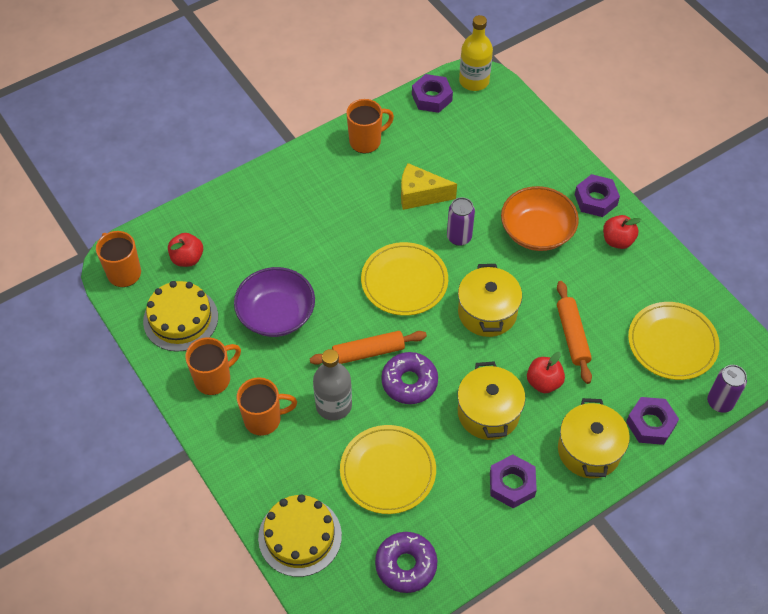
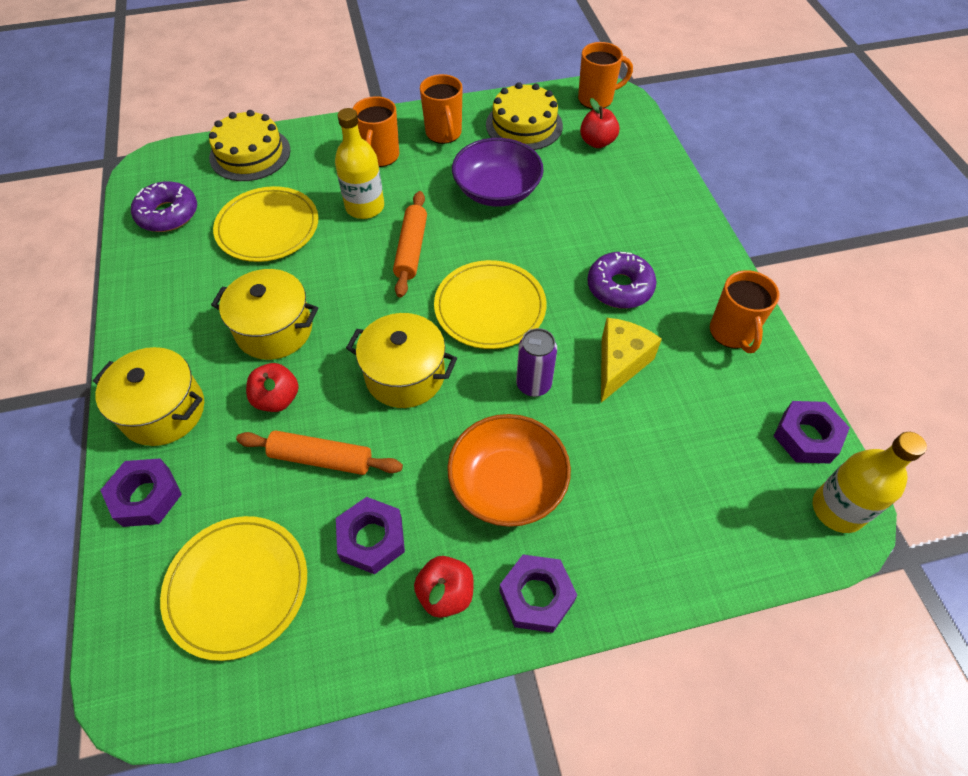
camera: 110 degrees right, 0 degrees up
grey bottle [313,349,352,421] -> yellow bottle [335,108,384,219]
purple donut [381,352,438,404] -> purple donut moved to [587,252,657,309]
purple nut [490,454,537,508] -> purple nut moved to [336,497,405,575]
purple can [707,365,747,413] -> none

